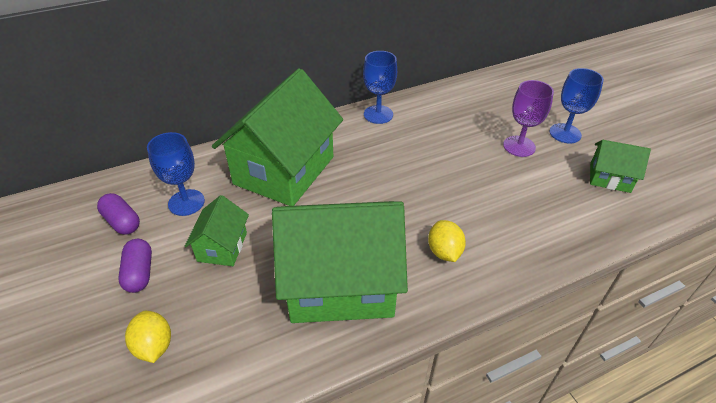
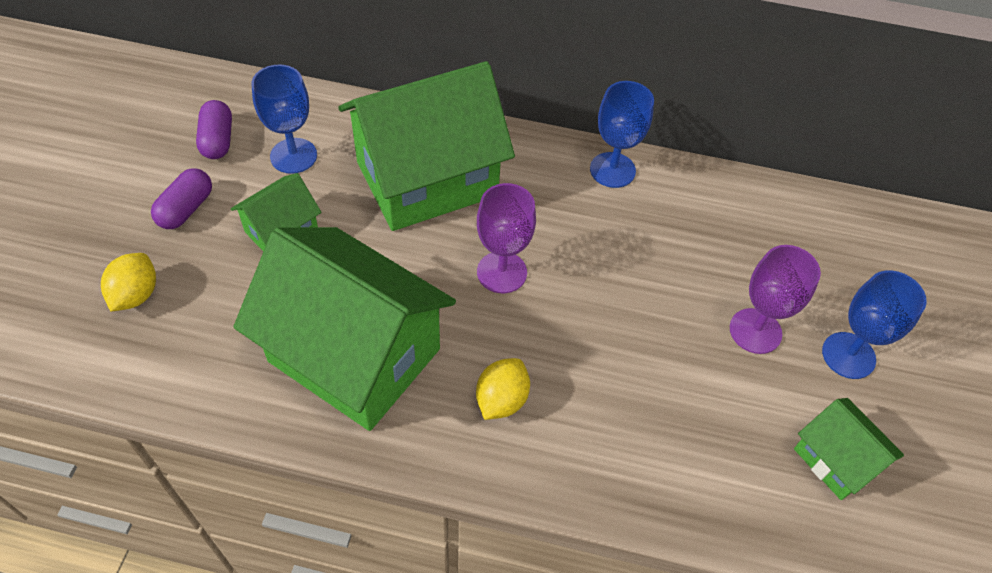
camera: 35 degrees right, 10 degrees up
none -> purple goblet [477,183,536,293]

